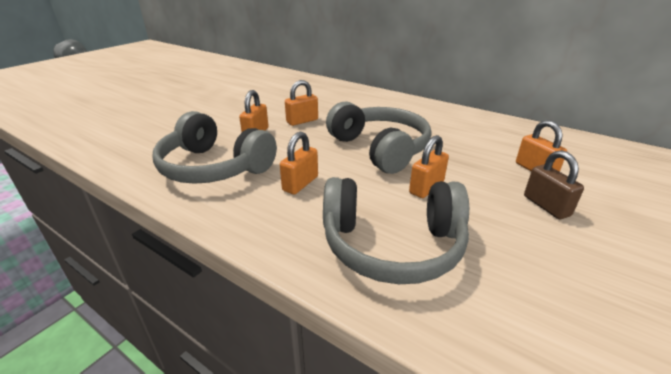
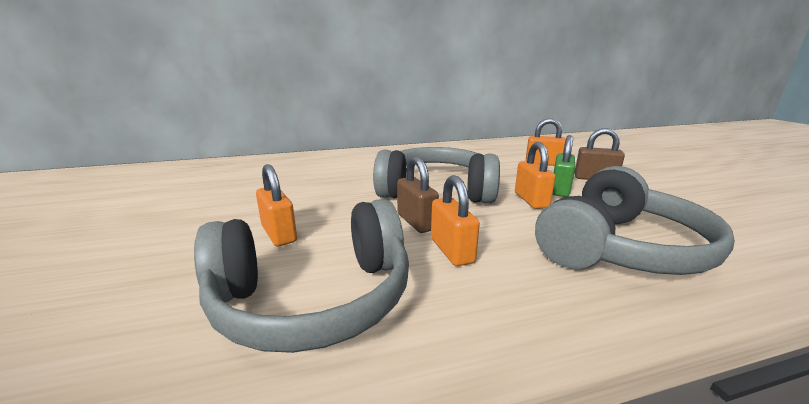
camera: 50 degrees left, 10 degrees down
orange padlock [285,80,318,126] -> none
none -> brown padlock [397,156,439,233]
none -> green padlock [553,135,575,197]

